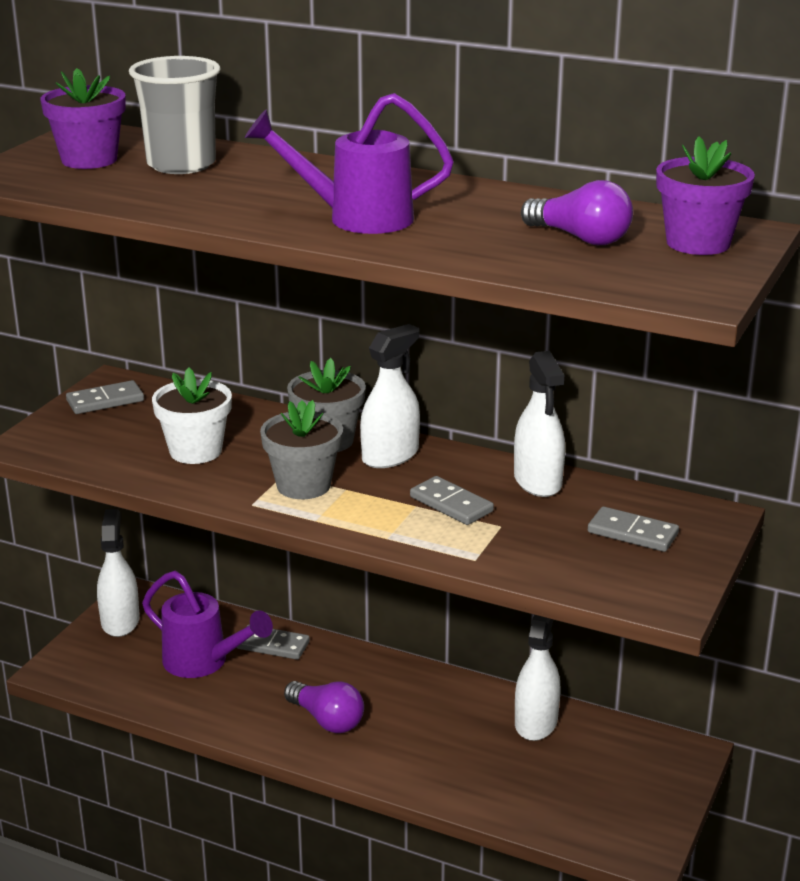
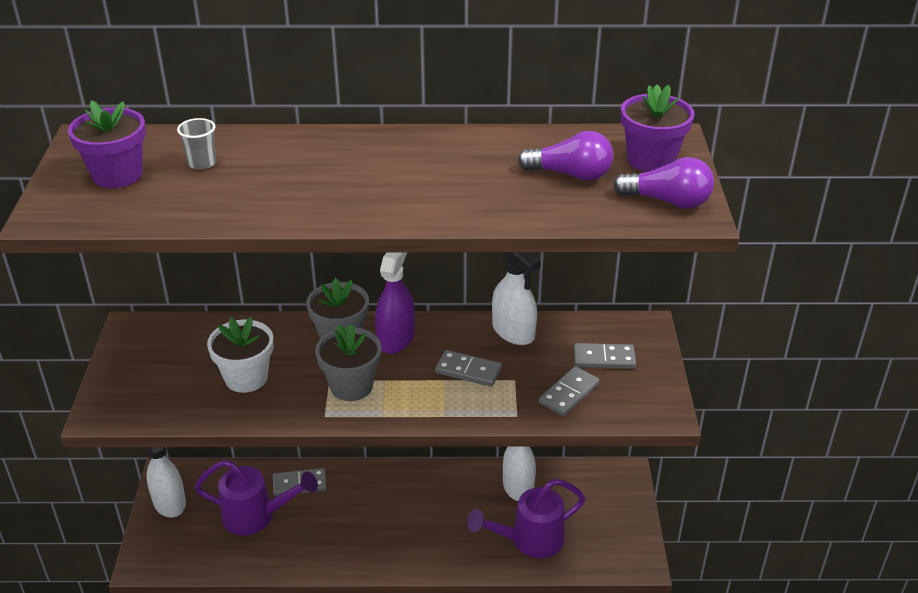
camera: 25 degrees left, 10 degrees up
grey domino [66,380,144,414] -> grey domino moved to [539,366,599,416]
grey cup [129,56,221,174] -> grey cup [177,118,217,170], size x0.49
purple watering can [245,93,454,234] -> purple watering can moved to [467,479,585,558]
purple light bulb [284,681,364,733] -> purple light bulb moved to [613,157,714,209]
white spray bottle [360,324,420,468] -> purple spray bottle [375,253,415,354]

